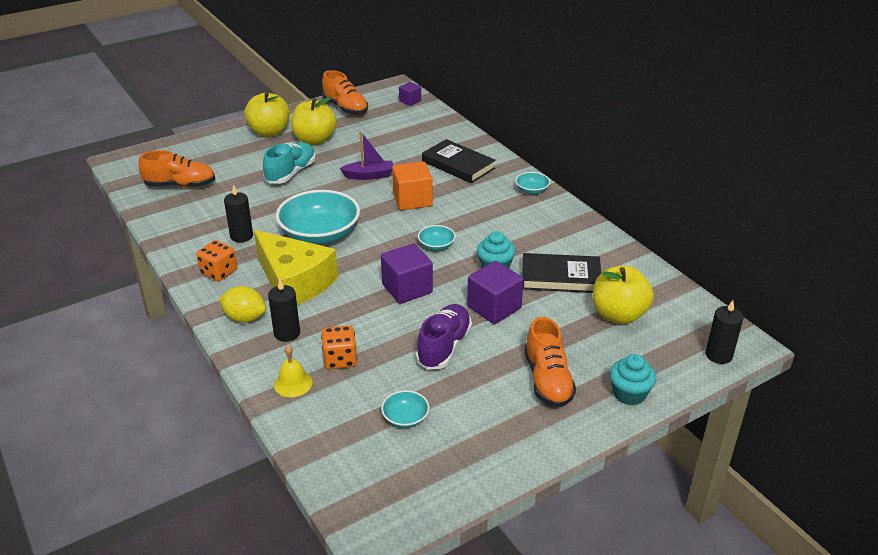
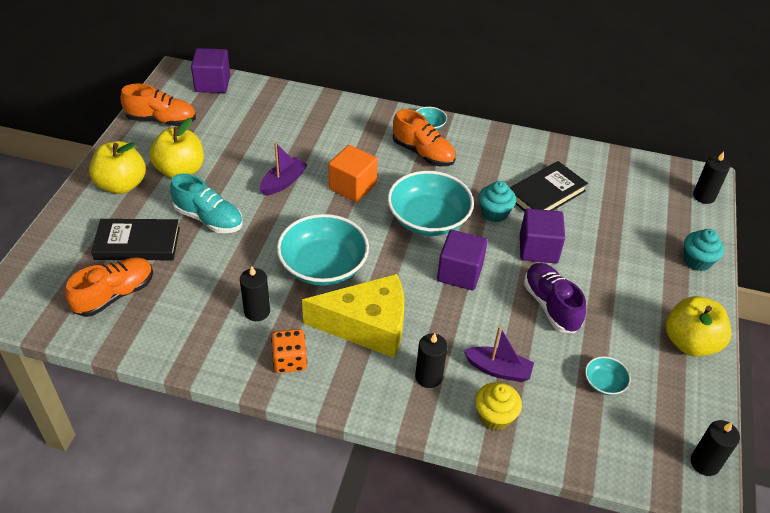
camera: 45 degrees left, 10 degrees up
yellow lemon [219,286,266,323] -> none
turquoise shoe [263,142,316,184] -> turquoise shoe turned 135 degrees clockwise [170,174,243,233]
yellow bell [274,345,312,397] -> yellow cupcake [475,382,522,431]
orange dice [321,325,357,369] -> purple boat [463,326,534,382]
purple cube [399,82,421,106] -> purple cube [191,48,230,93], size x1.74
turquoise bowl [418,225,456,250] -> turquoise bowl [388,171,474,236], size x2.22
black book [422,139,496,183] -> black book moved to [91,219,180,260]
orange shoe [524,317,576,408] -> orange shoe moved to [393,109,456,166]
yellow apple [593,266,654,324] -> yellow apple moved to [666,296,731,357]
none -> black candle [691,420,740,476]

